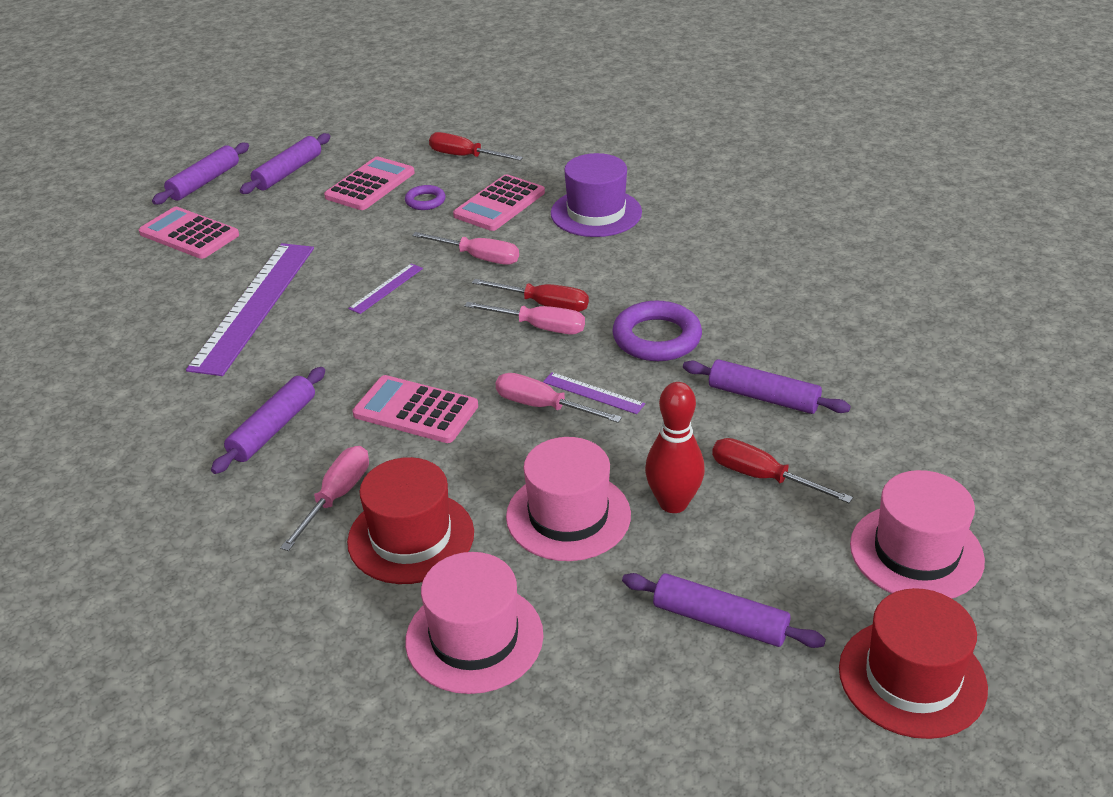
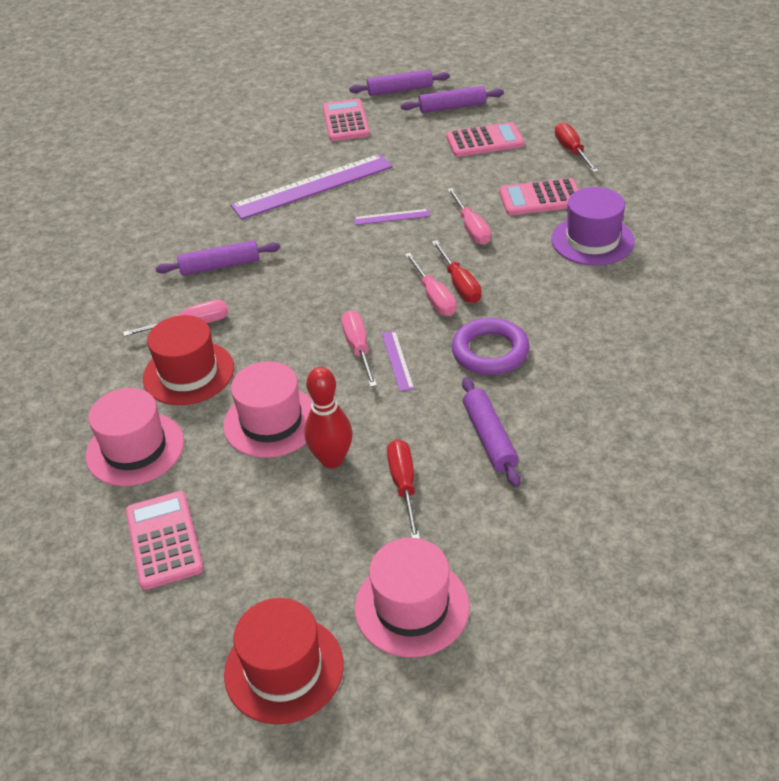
camera: 50 degrees right, 5 degrees up
pink calculator [352,375,478,443] -> pink calculator moved to [126,491,204,590]
purple ring [405,185,446,210] -> none
purple rolling pin [622,573,826,648] -> none

